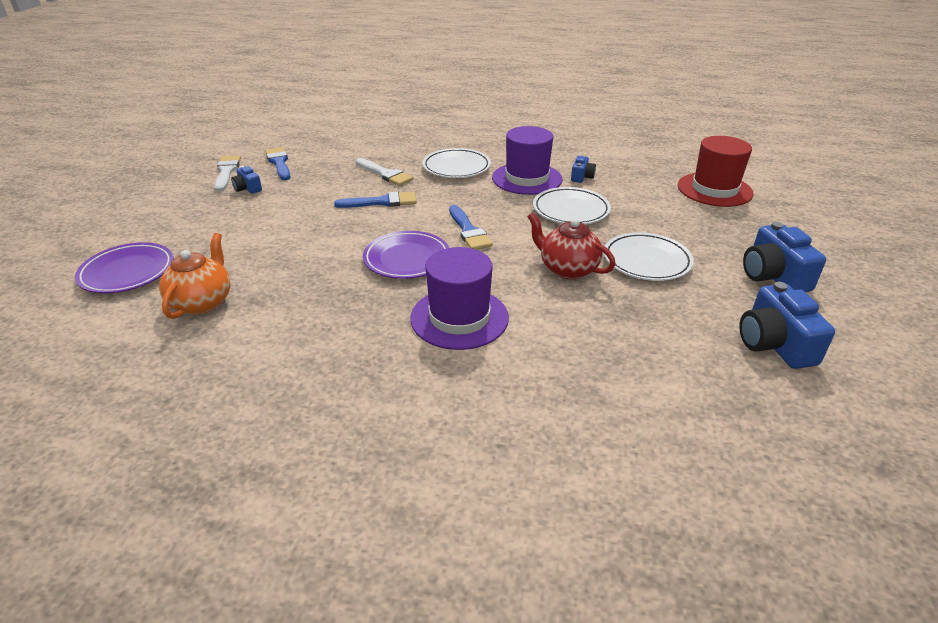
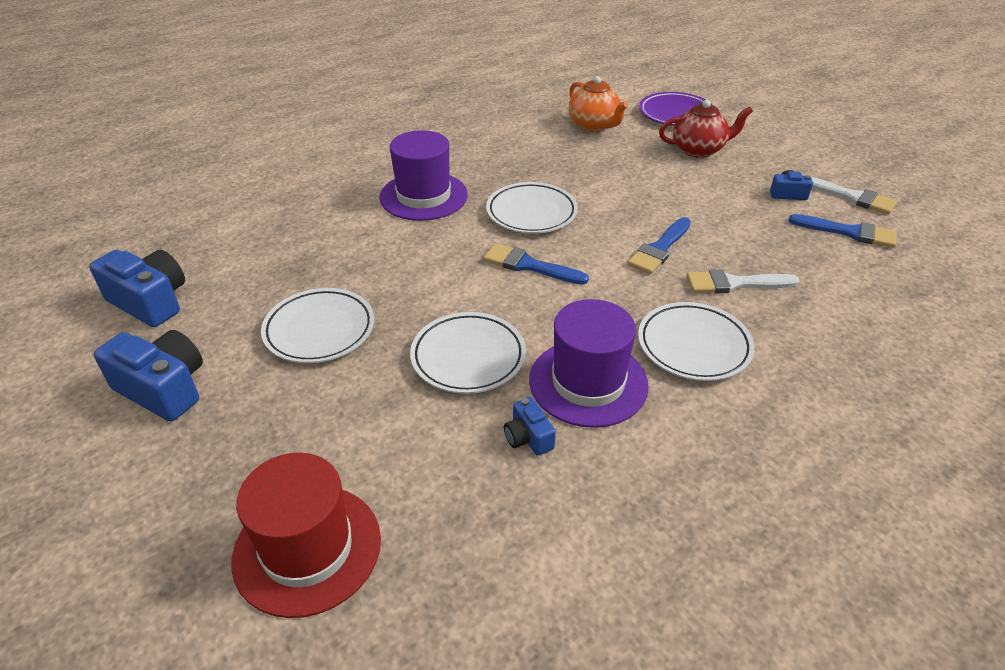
camera: 135 degrees right, 5 degrees up
purple plate [363,231,449,279] -> white plate [486,182,578,233]
red teapot [527,212,616,279] -> red teapot moved to [659,100,753,158]

